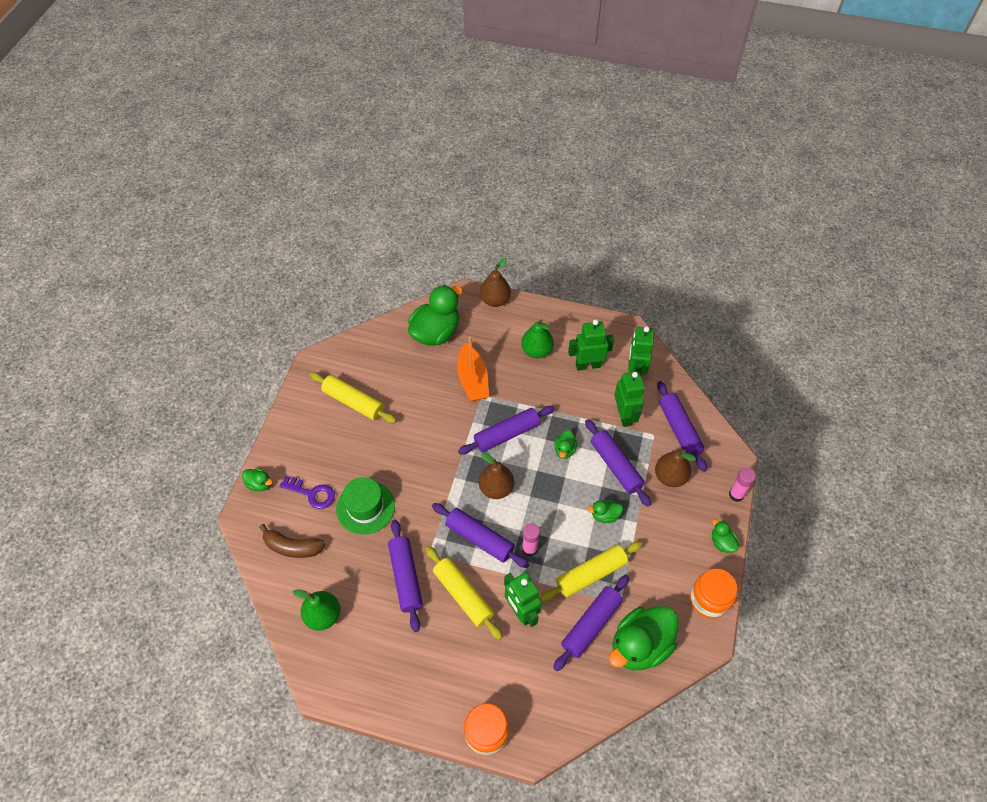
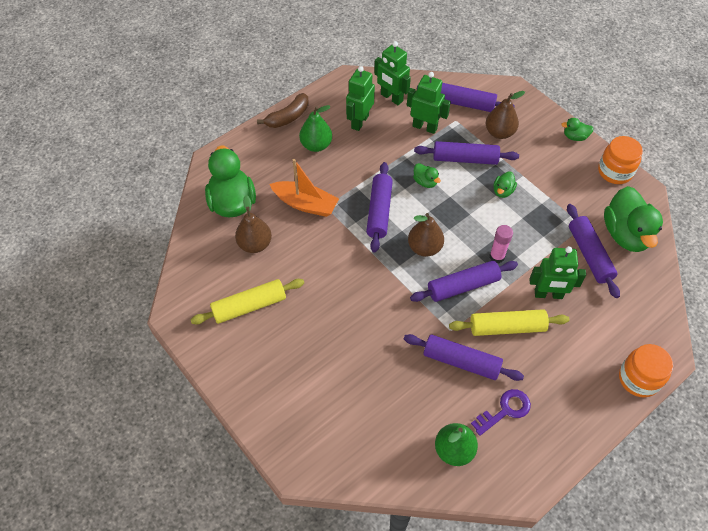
camera: 55 degrees left, 0 degrees up
green duck [242,468,272,492] -> none
brown banana [259,524,325,558] -> brown banana moved to [257,93,308,128]
purple key [280,476,335,509] -> purple key moved to [471,389,531,436]
green hat [336,477,395,535] -> none
brown pear [480,258,511,307] -> brown pear moved to [235,195,272,253]
yellow rolling pin [540,542,642,601] -> none
pink glue stick [729,468,756,502] -> none

